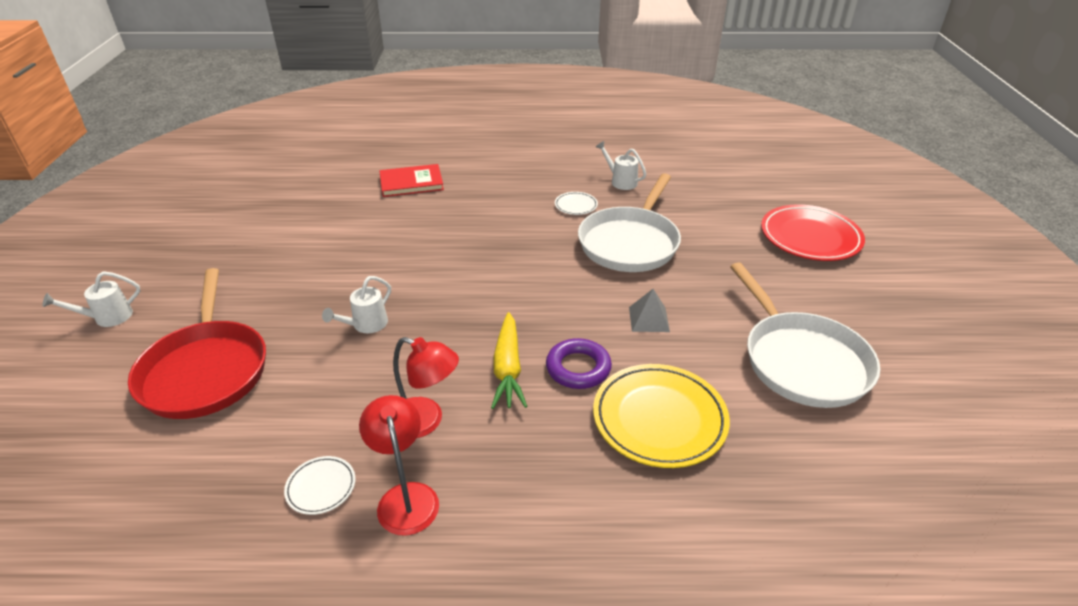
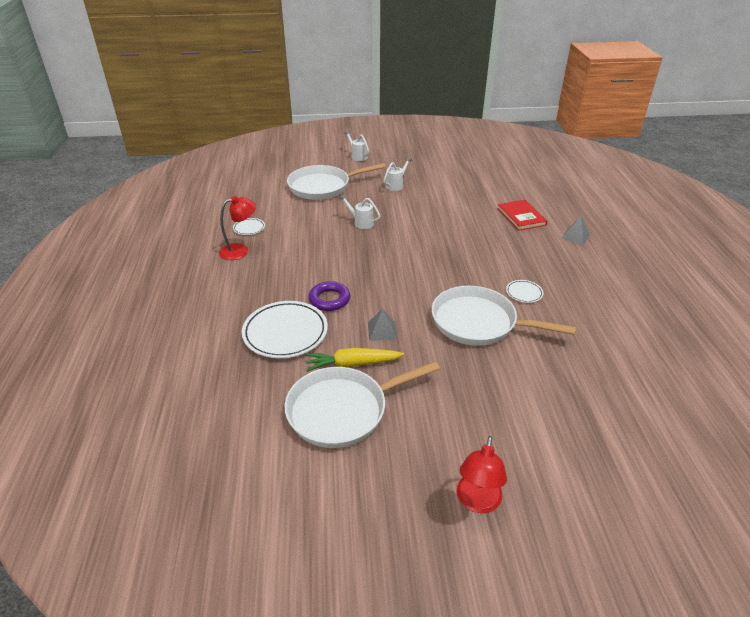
camera: 85 degrees right, 0 degrees up
red pan [128,268,266,419] -> white pan [287,163,386,200]
red lamp [393,337,459,438] -> red lamp moved to [457,436,507,513]
yellow carrot [491,312,527,409] -> yellow carrot moved to [305,348,404,372]
yellow plate [593,364,730,468] -> white plate [242,301,328,358]
white watering can [596,141,646,190] -> white watering can moved to [384,157,412,191]
red plate [761,204,865,261] -> none
none -> grey pyramid [562,216,590,245]

